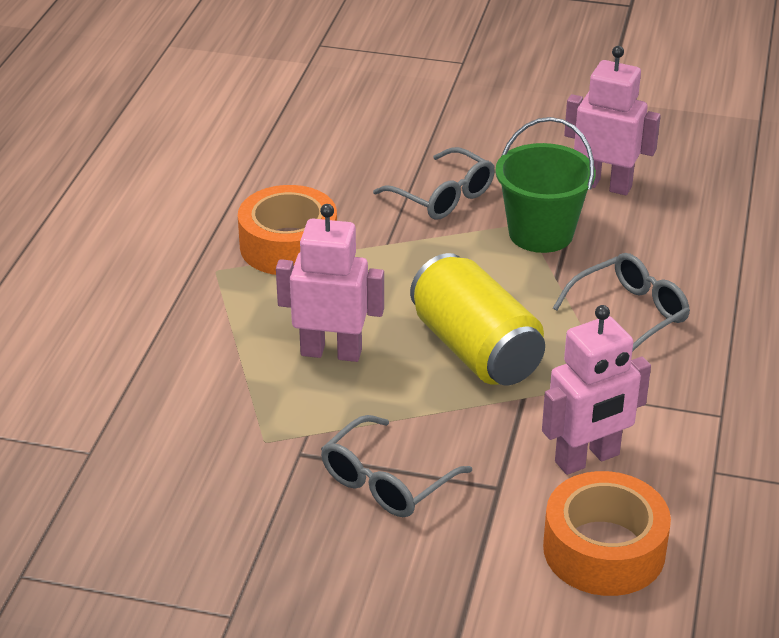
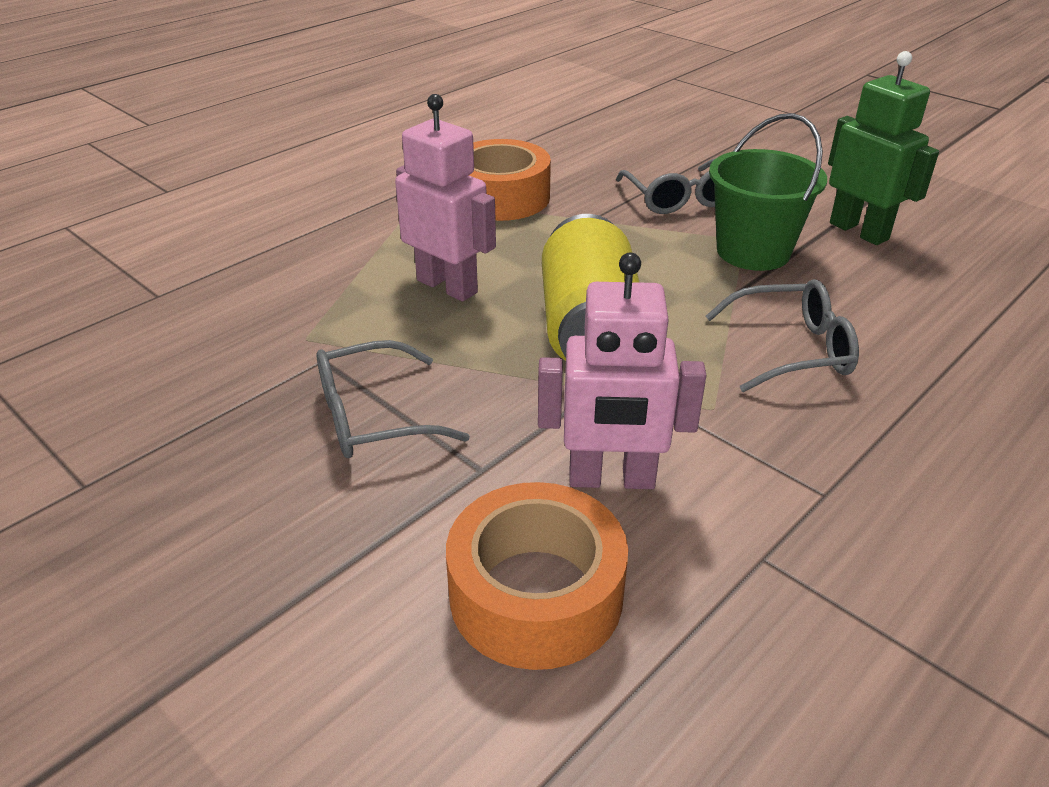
camera: 30 degrees right, 0 degrees up
pink robot [564,46,661,195] -> green robot [828,51,939,245]

